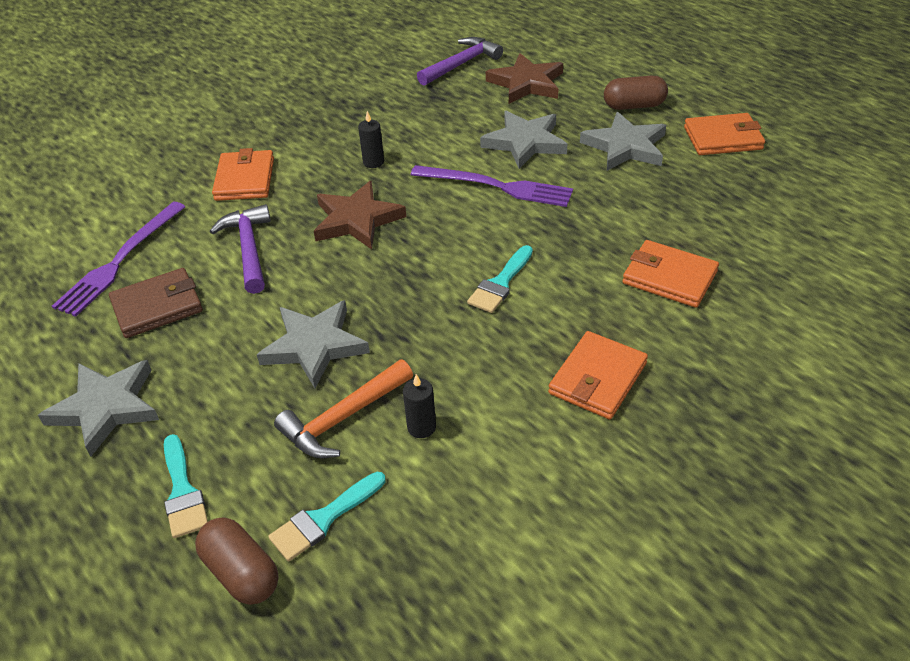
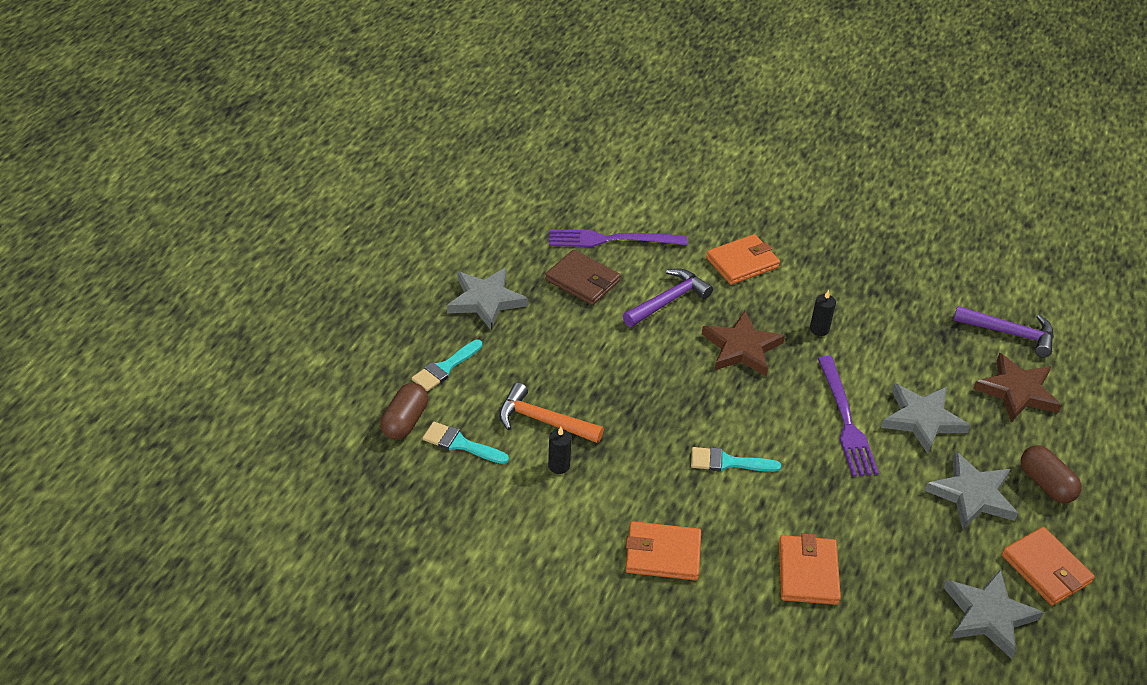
camera: 60 degrees right, 0 degrees up
grey star [257,300,370,388] -> grey star moved to [943,569,1044,659]

